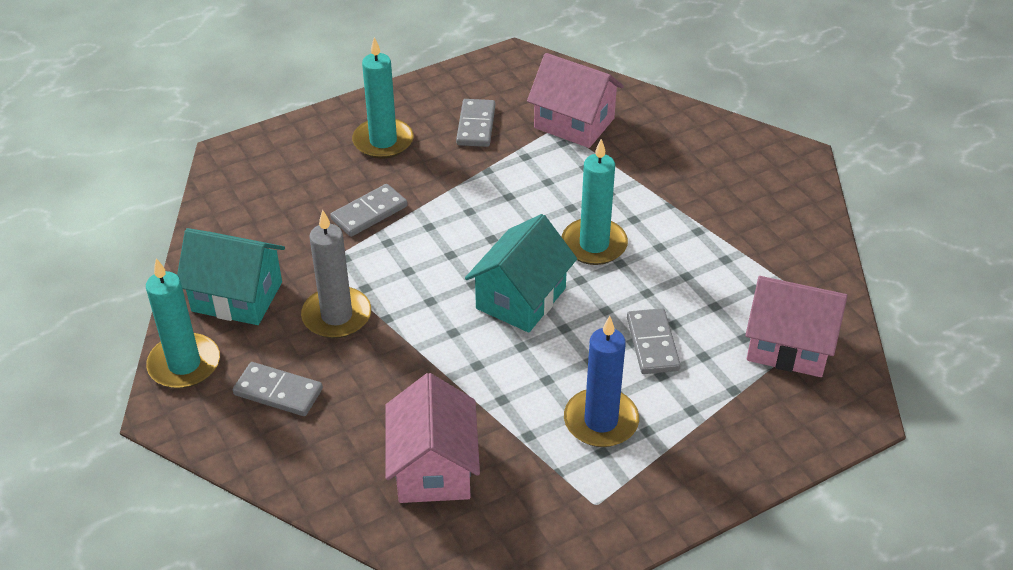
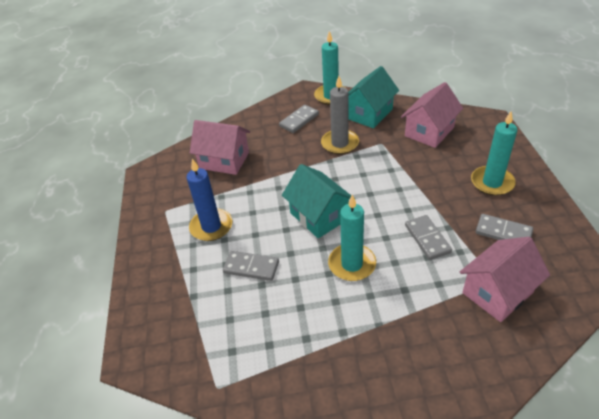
camera: 115 degrees right, 0 degrees up
grey domino [330,184,408,237] -> grey domino moved to [405,215,452,260]
pink house [745,276,847,377] -> pink house moved to [401,82,463,148]

